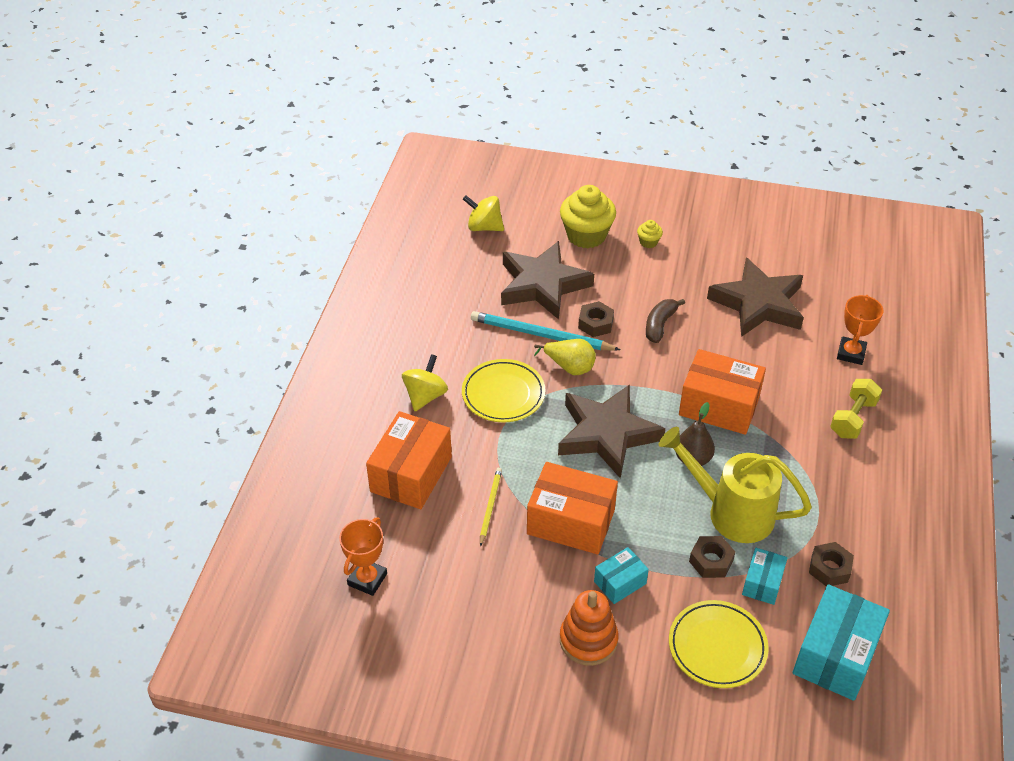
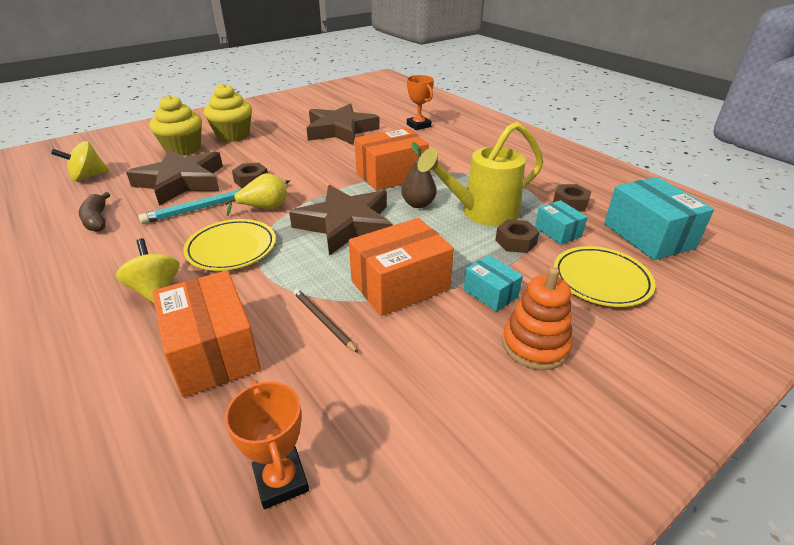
camera: 50 degrees left, 10 degrees down
yellow pencil [480,468,502,547] -> brown pencil [294,289,358,353]
turquoise box [594,547,649,604] -> turquoise box turned 45 degrees counterclockwise [464,255,523,312]
yellow cupcake [637,220,663,248] -> yellow cupcake [204,83,252,142], size x2.21
brown banana [646,299,685,343] -> brown banana moved to [79,192,110,232]
yellow dumbbell [830,379,882,439] -> none

